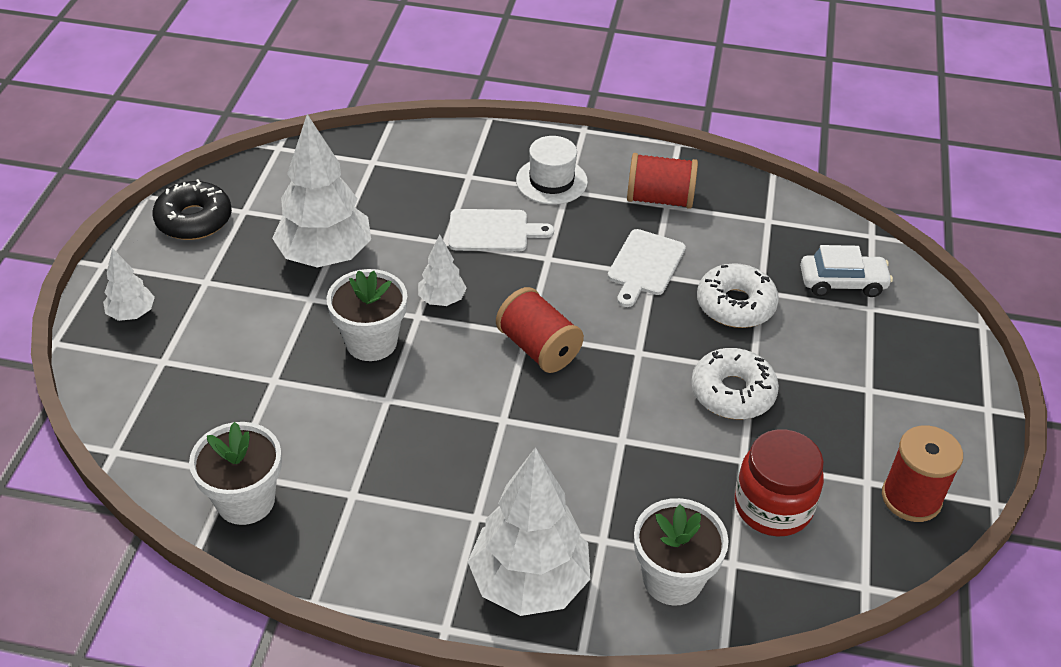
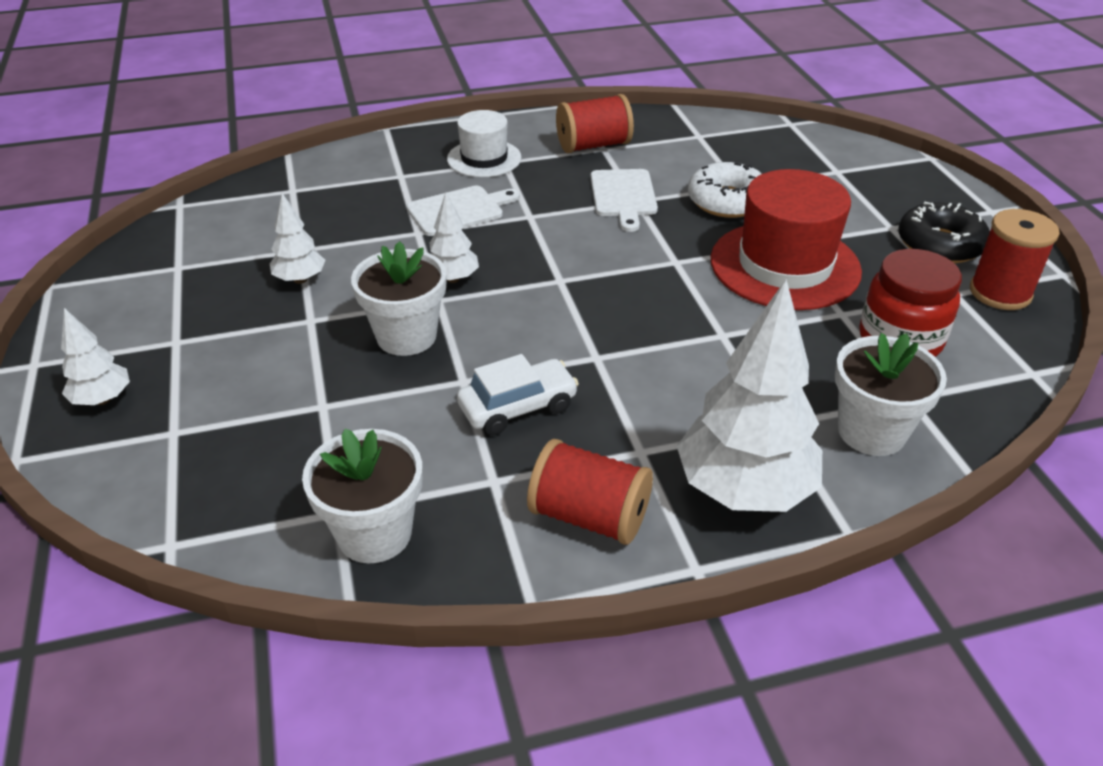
camera: 25 degrees left, 5 degrees down
black donut [153,179,232,240] -> black donut moved to [898,201,990,263]
white tree [272,114,371,268] -> white tree [270,193,325,284], size x0.49
red spool [496,287,584,373] -> red spool moved to [527,439,653,545]
white donut [691,348,779,419] -> red hat [711,169,862,310]
white car [800,245,893,297] -> white car moved to [457,354,579,435]

